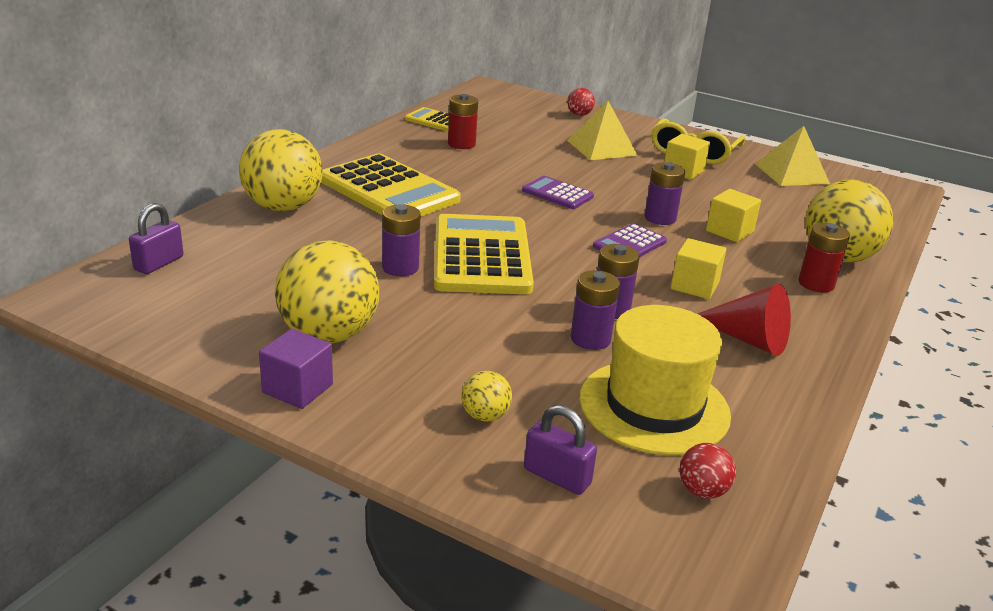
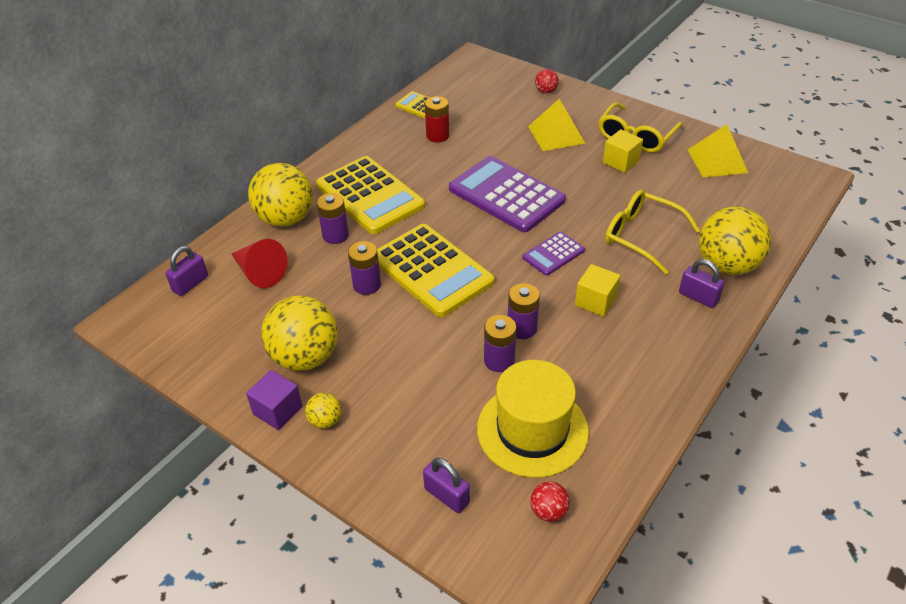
camera: 10 degrees right, 15 degrees up
yellow calculator [434,214,534,294] -> yellow calculator turned 135 degrees clockwise [377,224,495,317]
yellow ball [461,371,512,422] -> yellow ball moved to [305,393,341,429]
purple calculator [522,176,594,209] -> purple calculator [449,156,566,232], size x2.00
purple battery [644,162,685,225] -> purple battery moved to [317,193,349,244]
red cone [697,284,791,356] -> red cone moved to [231,239,288,288]
yellow cube [706,189,761,242] -> yellow glasses [605,190,700,274]
red battery [798,223,850,292] -> purple padlock [679,259,725,308]

